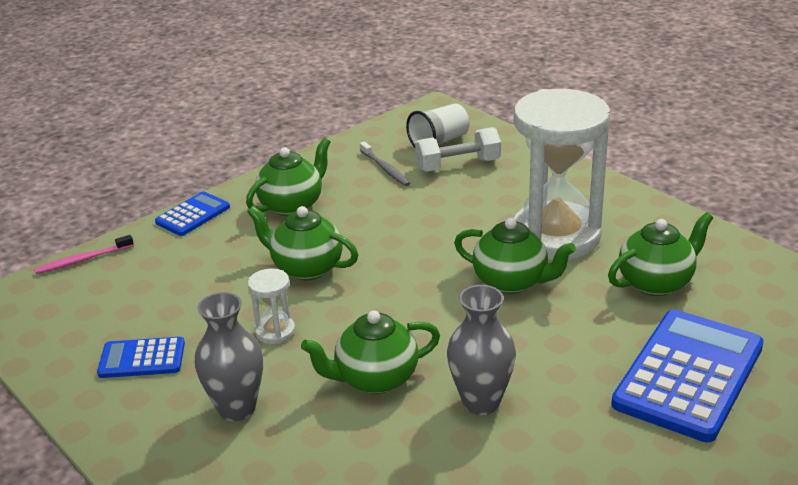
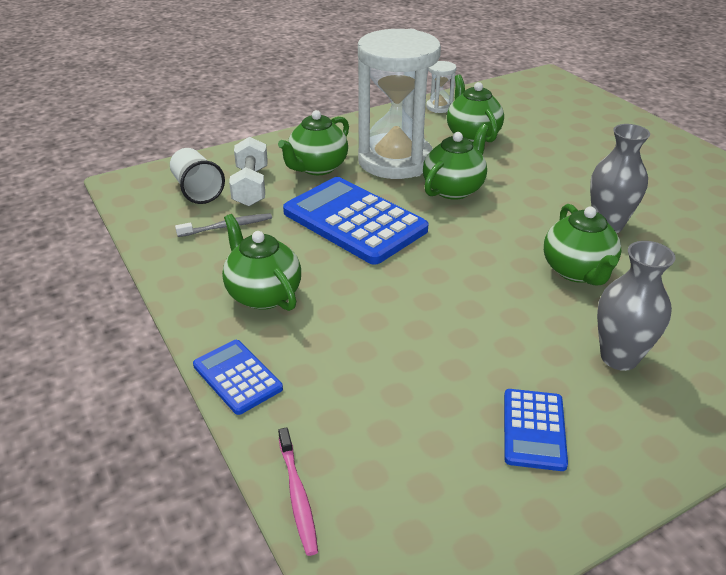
camera: 80 degrees left, 5 degrees up
green teapot [247,206,358,280] -> green teapot moved to [278,110,349,175]
white hourglass [248,269,295,344] -> white hourglass moved to [426,61,456,113]
blue calculator [611,310,764,442] -> blue calculator moved to [283,177,429,265]

